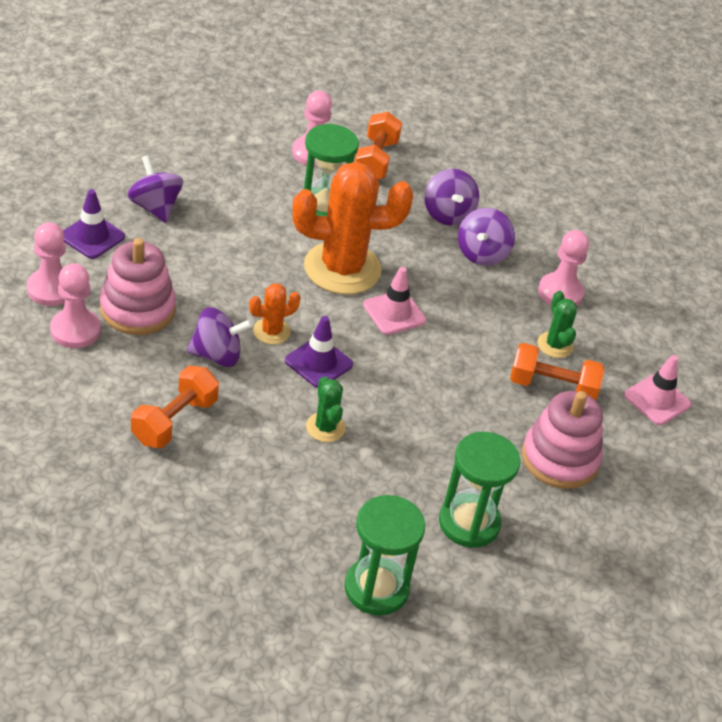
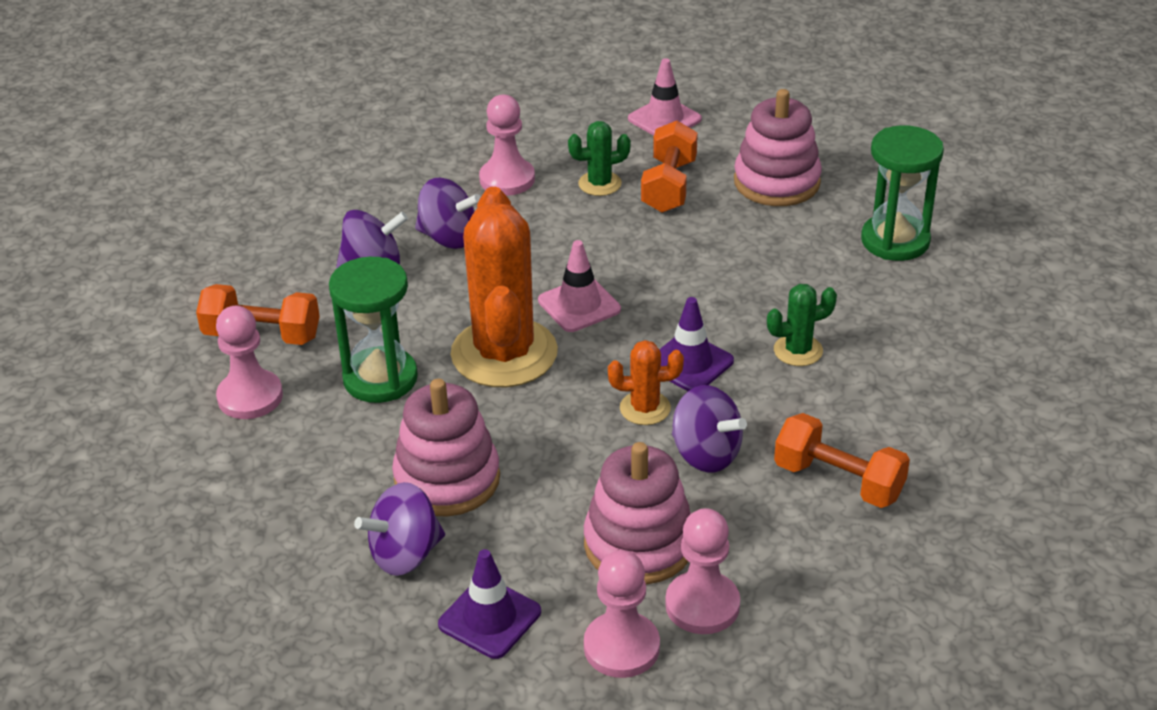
camera: 85 degrees left, 5 degrees down
purple spinning top [186,307,253,367] -> purple spinning top turned 135 degrees clockwise [672,385,747,473]
orange cactus [249,283,301,344] -> orange cactus turned 60 degrees counterclockwise [608,340,684,425]
green hourglass [345,495,425,616] -> none
none -> pink stacking toy [392,379,500,517]

